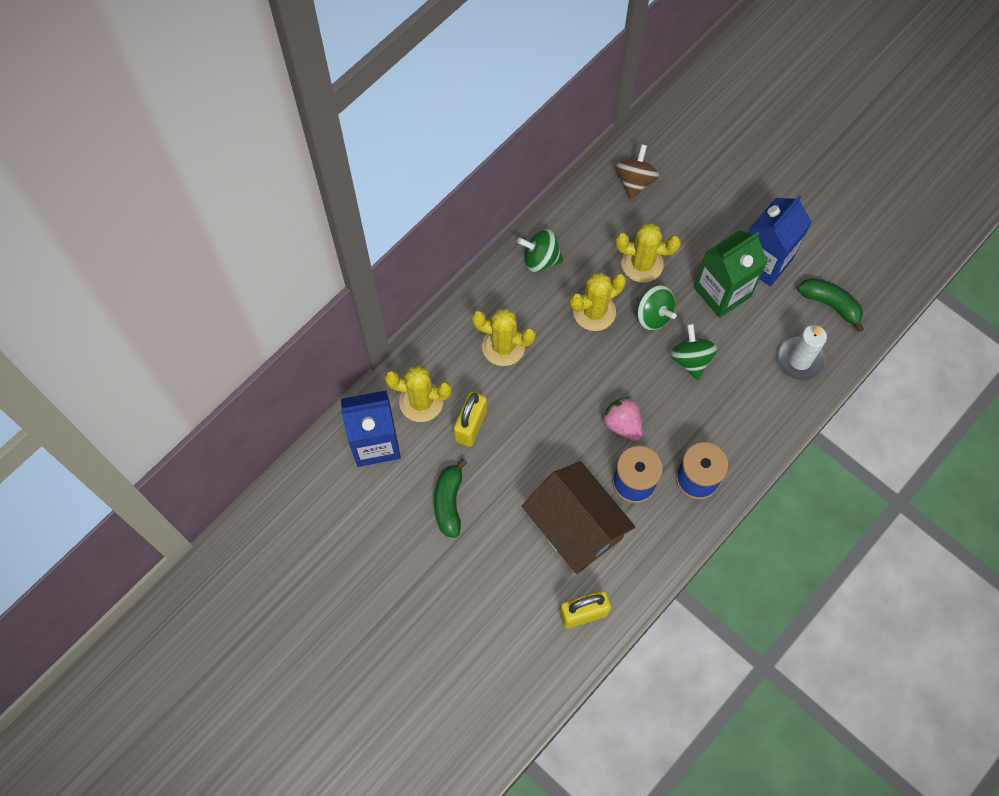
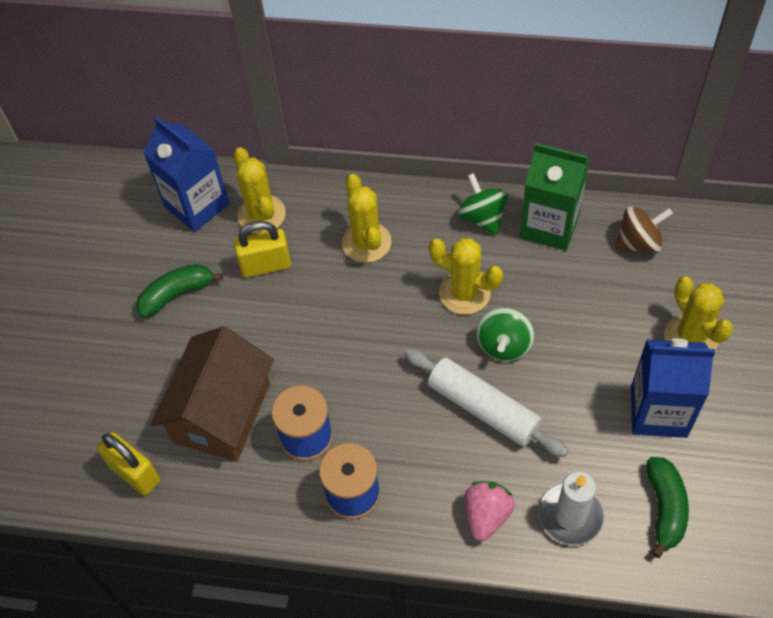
camera: 60 degrees right, 10 degrees down
pink strawberry [601,397,643,441] -> pink strawberry moved to [464,481,514,541]
yellow cactus [615,223,681,283] -> yellow cactus moved to [664,276,733,350]
green spinning top [670,323,718,380] -> white rolling pin [404,349,569,457]
green carton [694,230,767,318] -> green carton moved to [520,143,590,251]

